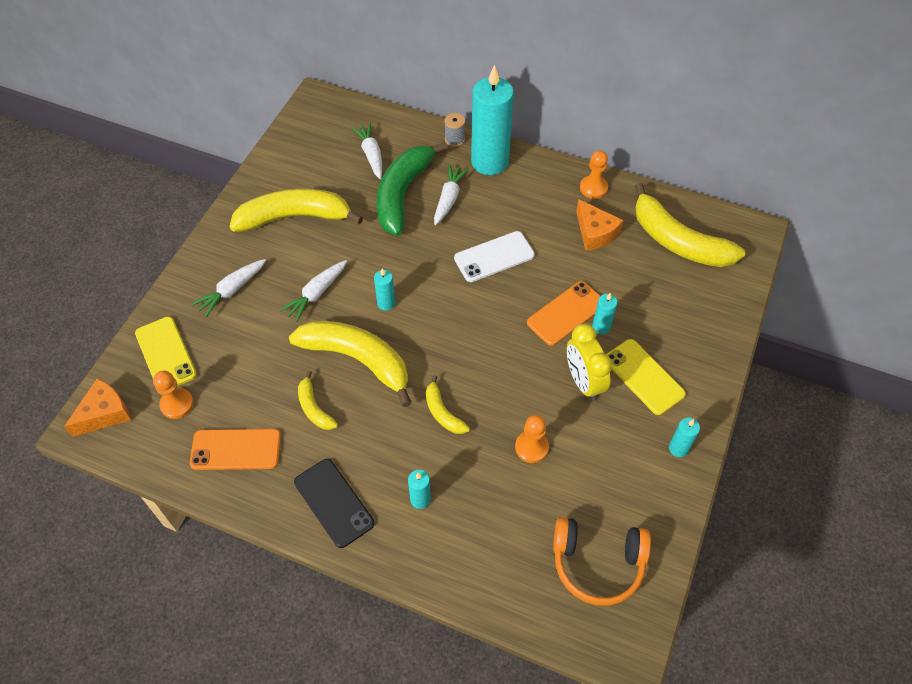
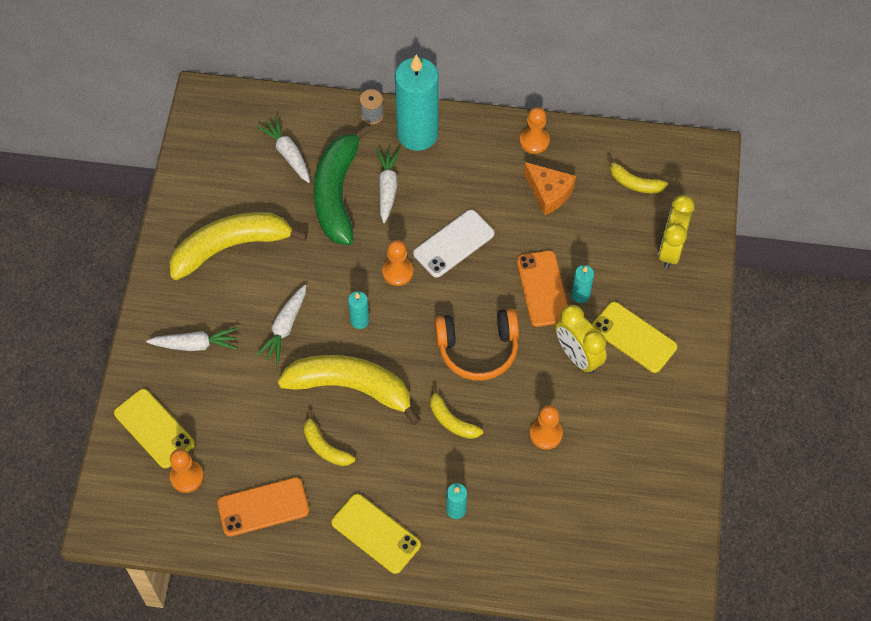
camera: 15 degrees left, 5 degrees up
orange cheese [64,378,131,437] -> none
white carrot [192,259,266,317] -> white carrot turned 120 degrees counterclockwise [146,328,238,351]
black phone [294,459,374,548] -> yellow phone [331,494,421,574]
orange phone [527,281,600,346] -> orange phone turned 45 degrees counterclockwise [517,250,568,327]
orange headphones [553,517,651,606] -> orange headphones moved to [434,308,519,381]
yellow banana [635,183,745,267] -> yellow banana [607,157,668,193], size x0.48
turquoise candle [669,418,700,457] -> none
none -> orange pawn [382,240,413,286]
none -> yellow clock [658,195,695,269]

